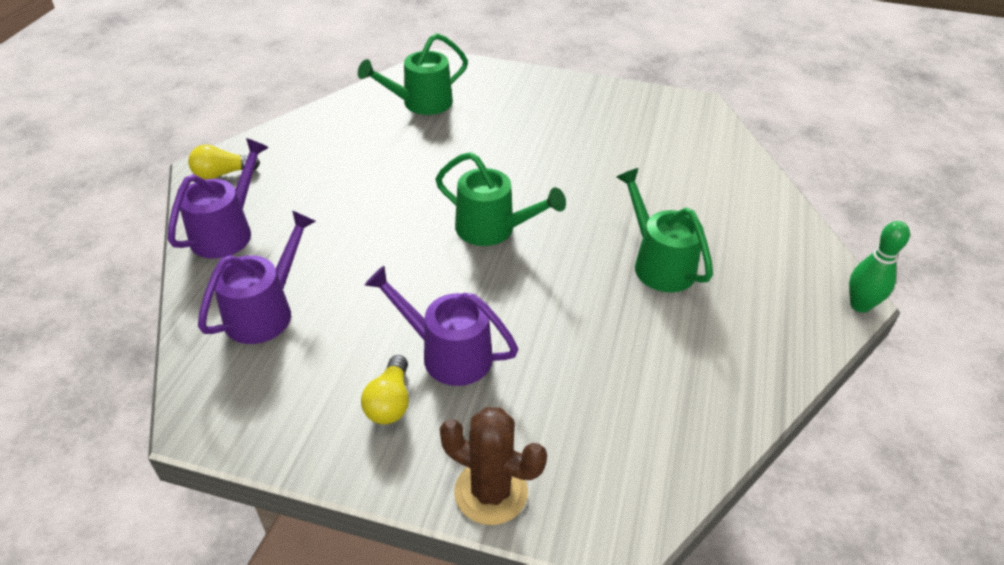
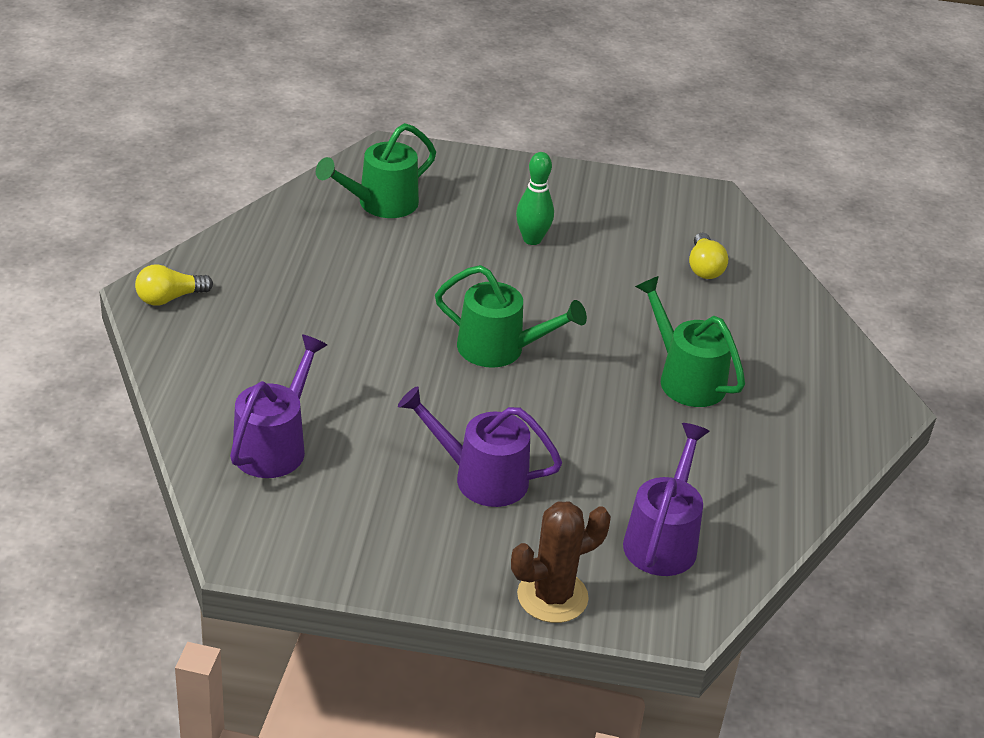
camera: 10 degrees left, 5 degrees down
purple watering can [168,138,269,259] -> purple watering can moved to [623,423,710,576]
yellow light bulb [361,355,409,424] -> yellow light bulb moved to [689,232,728,279]
brown cactus [440,407,547,525] -> brown cactus turned 45 degrees counterclockwise [511,501,611,623]
green bowling pin [849,221,910,313] -> green bowling pin moved to [516,152,554,245]

